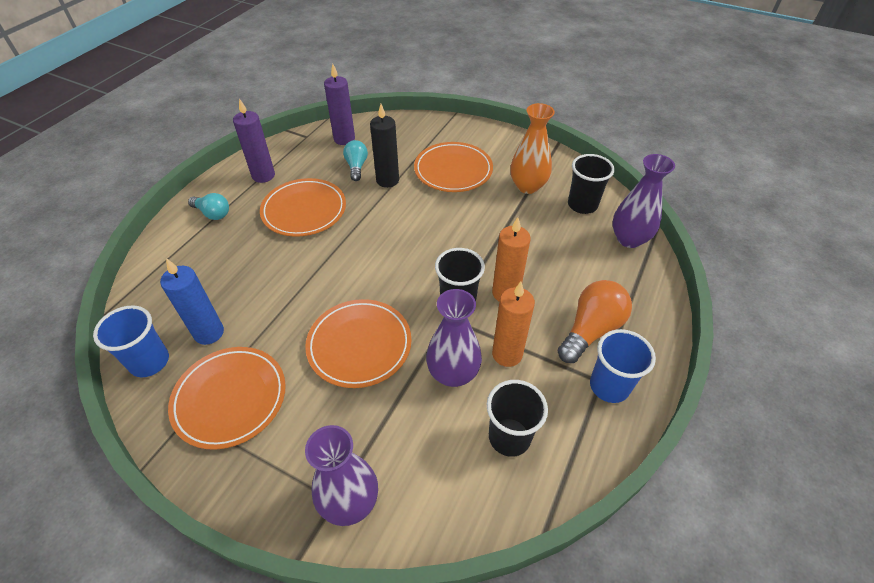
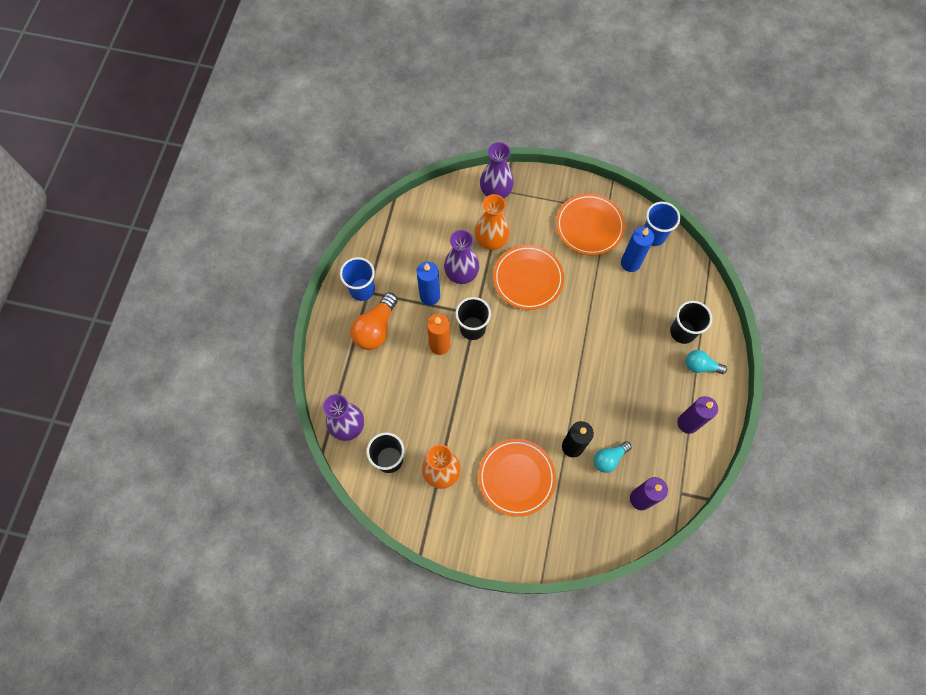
camera: 165 degrees right, 20 degrees up
orange plate [260,178,346,237] -> none
turquoise light bulb [343,140,368,181] -> turquoise light bulb turned 75 degrees clockwise [594,441,632,473]
black cup [487,380,548,457] -> black cup moved to [670,301,712,344]
orange candle [492,282,535,367] -> blue candle [417,262,440,305]
none -> orange vase [475,194,510,250]

